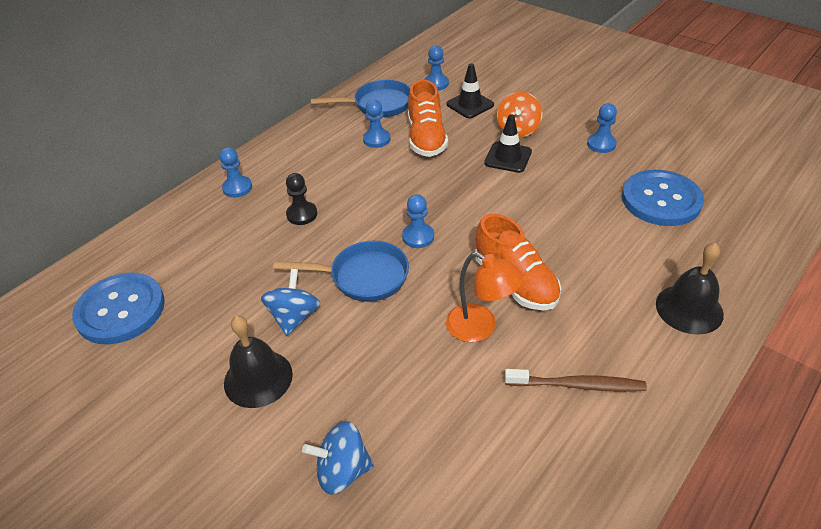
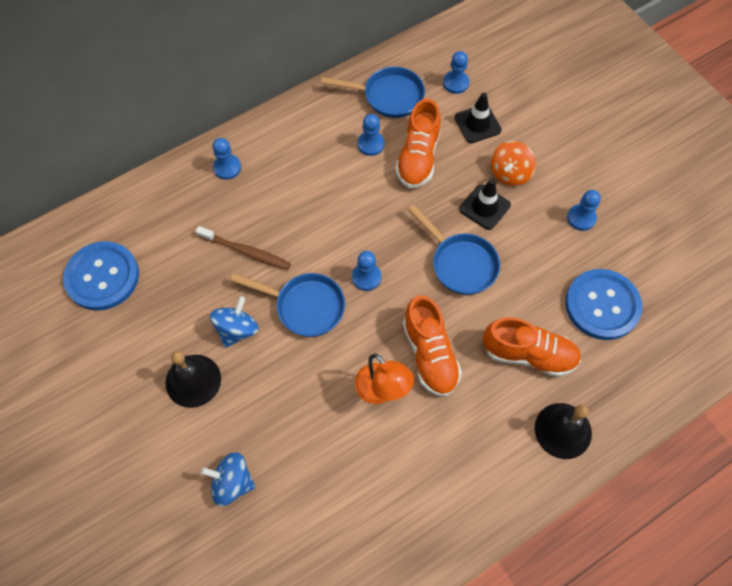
camera: 15 degrees right, 20 degrees up
black pawn [286,173,317,225] -> none
brown toothbrush [505,369,647,392] -> brown toothbrush moved to [196,226,291,270]
none -> blue pan [408,204,500,295]
none -> orange shoe [483,317,581,377]

